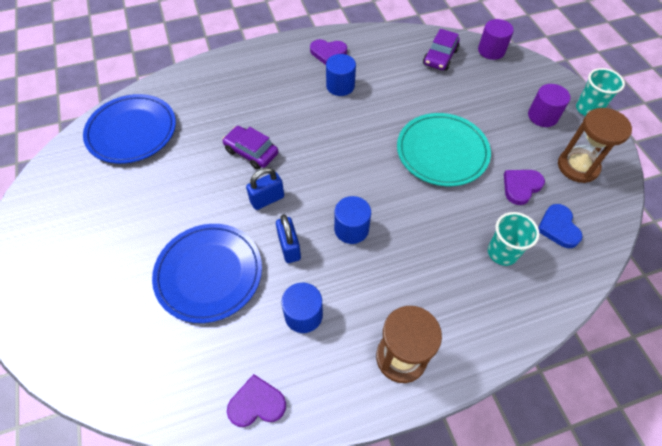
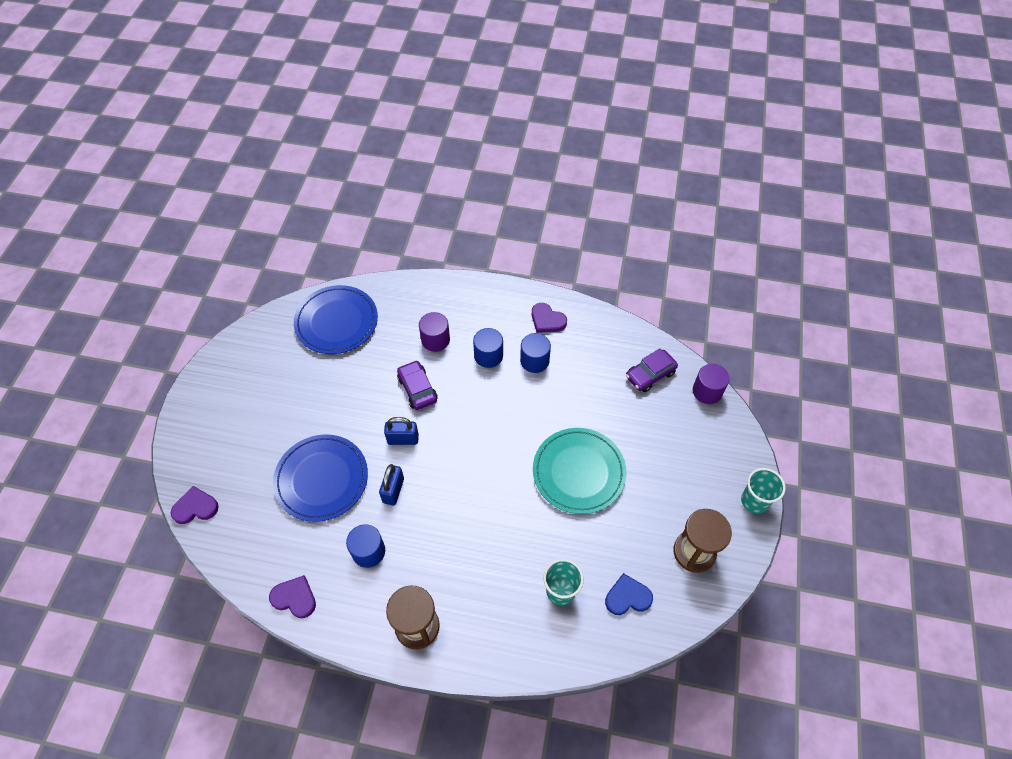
camera: 30 degrees right, 0 degrees up
blue cylinder [334,196,371,244] -> blue cylinder moved to [473,328,503,368]
purple heart [504,170,545,205] -> purple heart moved to [170,486,219,524]
purple cylinder [528,84,570,127] -> purple cylinder moved to [419,312,450,352]
blue heart [538,204,583,248] -> blue heart turned 60 degrees clockwise [605,573,653,615]

